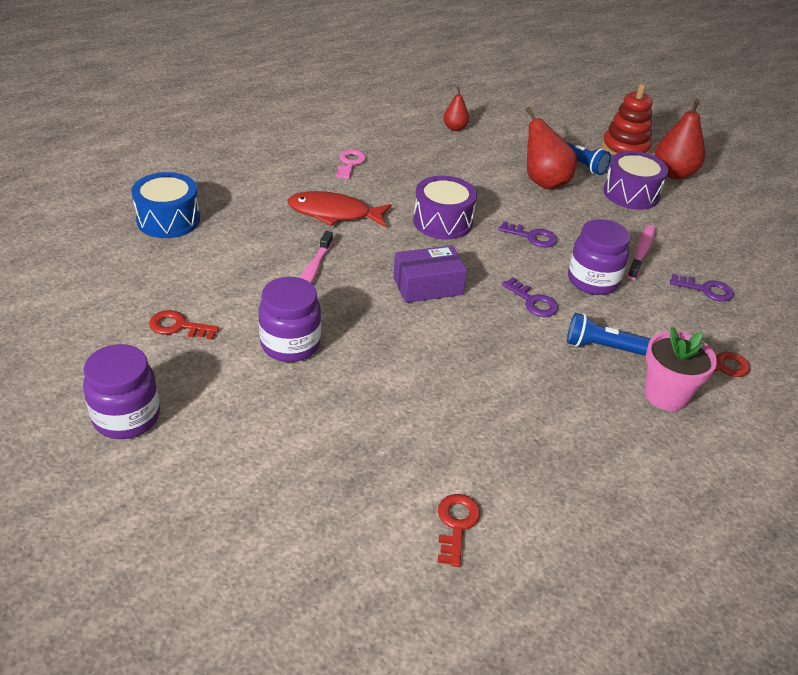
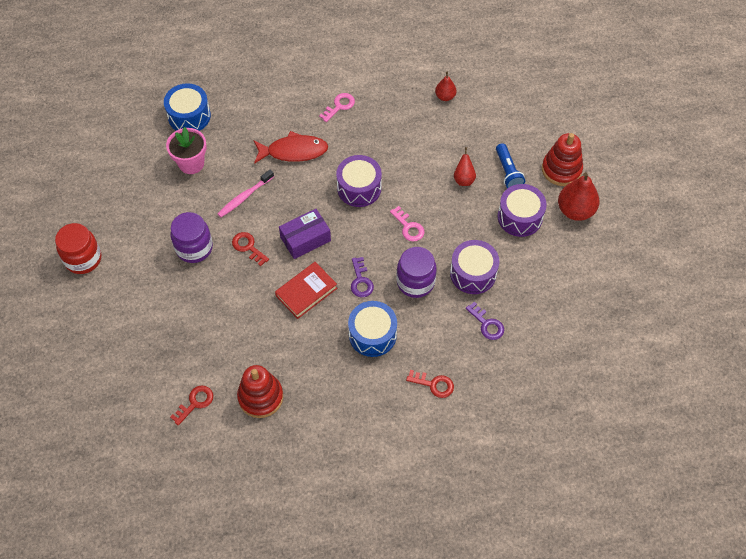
camera: 35 degrees right, 20 degrees up
purple jar [83,344,160,439] -> red jar [55,223,102,274]
red key [149,310,219,340] -> red key moved to [232,232,269,266]
red fish [288,191,392,227] -> red fish turned 135 degrees clockwise [254,131,328,164]
purple box [393,245,467,303] -> purple box turned 45 degrees counterclockwise [279,209,331,259]
purple key [498,221,557,247] -> pink key [390,206,424,242]
red pear [525,107,577,190] -> red pear [454,147,476,186], size x0.56
blue flashlight [567,313,651,356] -> blue drum [348,301,397,357]
pink toothbrush [628,225,655,280] -> purple drum [450,240,499,294]
pink flower pot [644,327,717,411] -> pink flower pot moved to [166,127,206,174]
none -> red stacking toy [237,365,283,418]
none -> red book [275,262,337,319]

